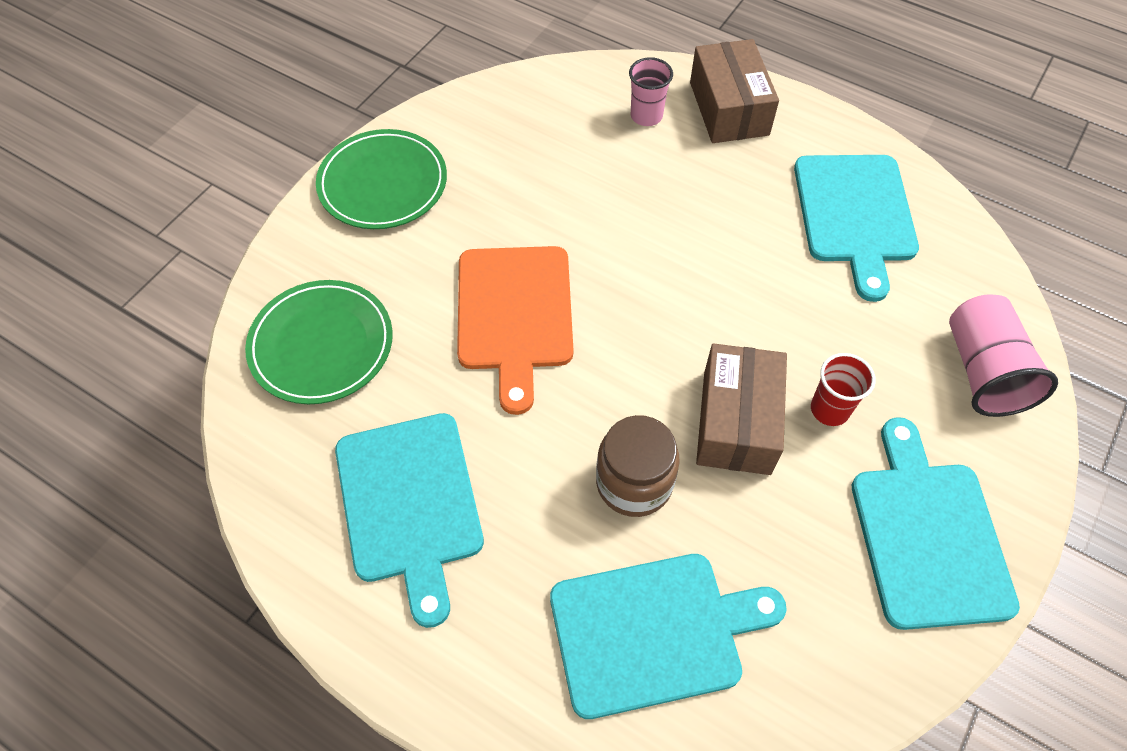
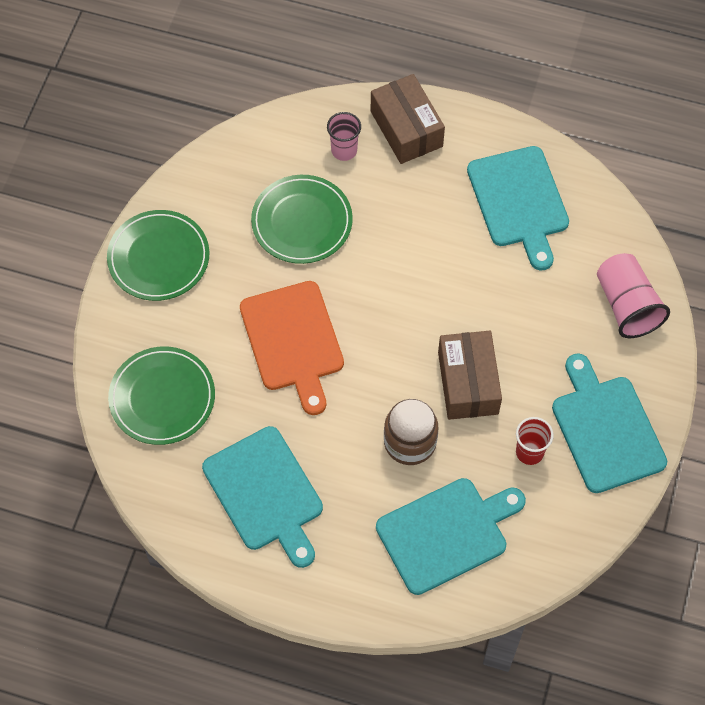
camera: 15 degrees left, 5 degrees up
red cup [811,353,876,426] -> red cup moved to [516,417,554,465]
none -> green plate [251,175,353,264]

